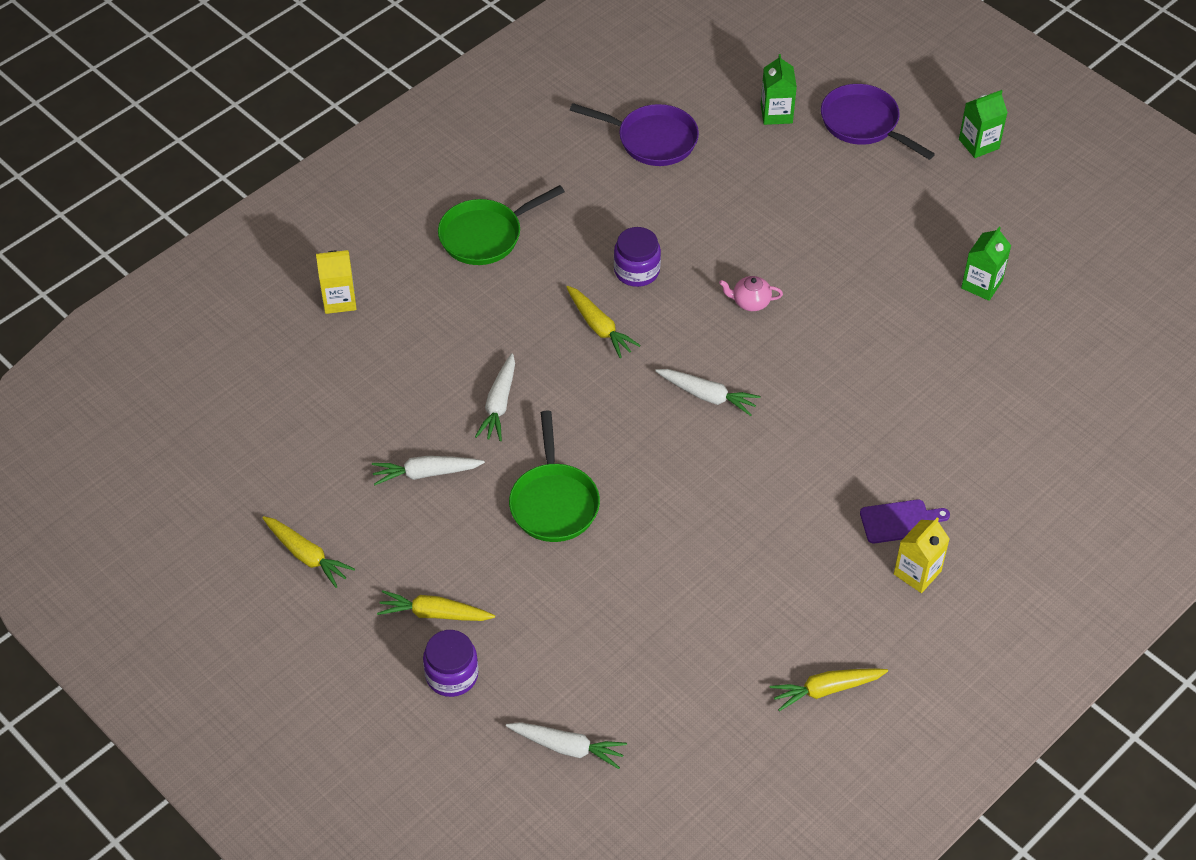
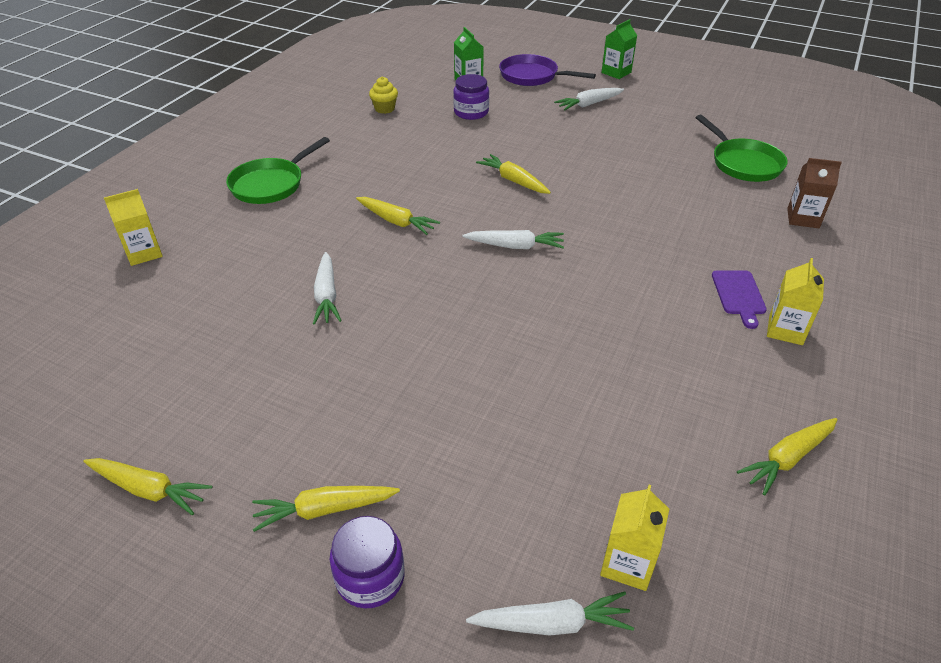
camera: 20 degrees left, 10 degrees down
white carrot [372,456,485,485] -> white carrot moved to [554,88,624,110]
green pan [509,410,600,542] -> green pan moved to [695,114,788,182]
purple pan [570,103,699,166] -> yellow cupcake [369,77,398,114]
purple jar [614,227,661,287] -> purple jar moved to [453,74,489,120]
pink teapot [719,276,783,311] -> yellow carrot [476,154,551,194]
purple cutting board [860,499,950,544] -> purple cutting board turned 120 degrees clockwise [712,270,767,329]
green carton [961,226,1011,301] -> none
none -> yellow carton [600,485,669,591]
none -> brown carton [787,158,842,228]

